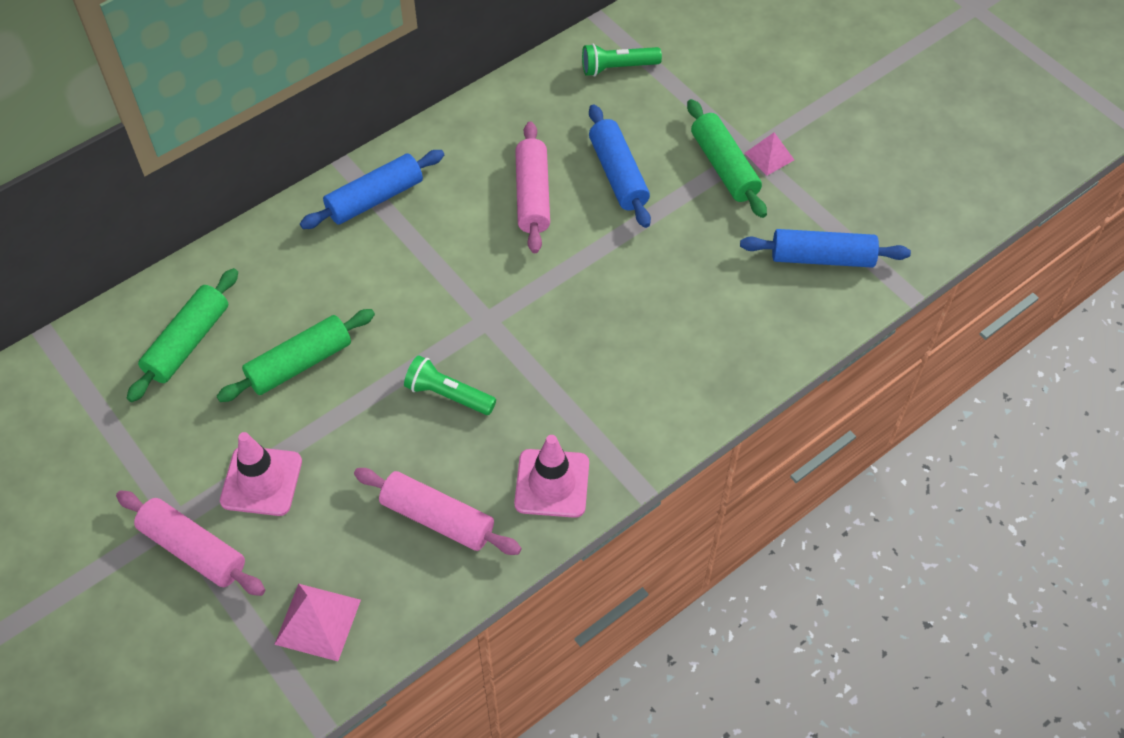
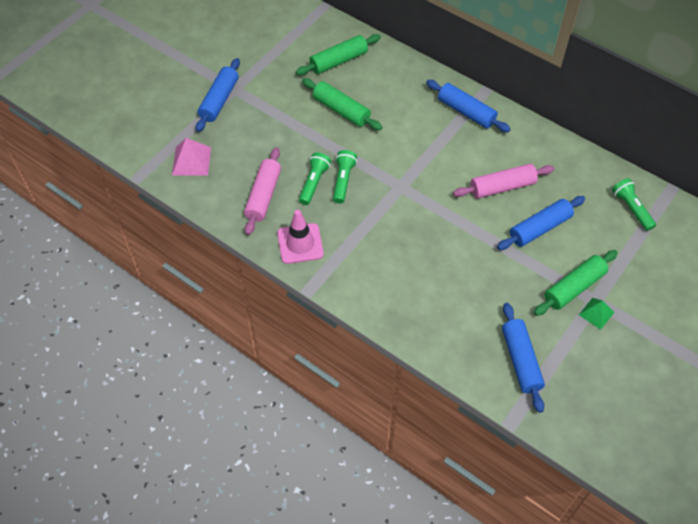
camera: 75 degrees right, 0 degrees up
pink rolling pin [116,490,265,596] -> blue rolling pin [196,58,240,132]
green rolling pin [127,268,238,402] -> green rolling pin turned 45 degrees counterclockwise [296,34,381,75]
pink traffic cone [220,432,302,516] -> none
pink pyramid [745,132,794,175] -> green pyramid [579,298,615,330]
none -> green flashlight [299,152,331,205]

